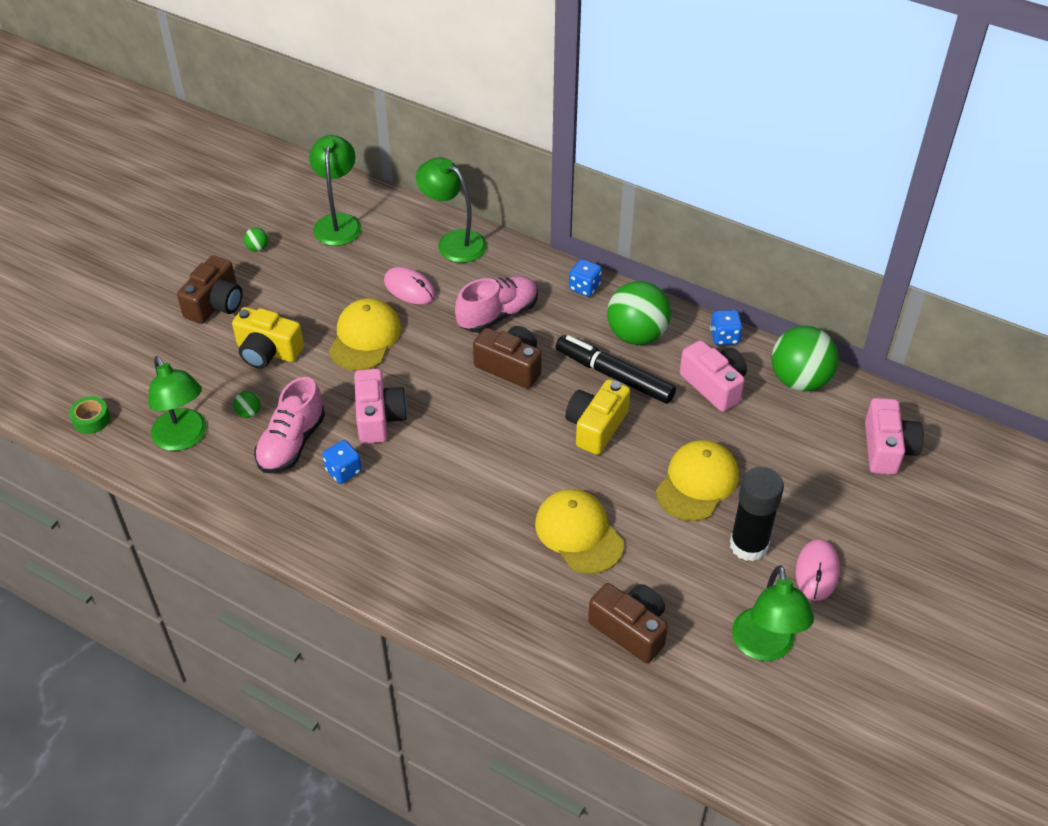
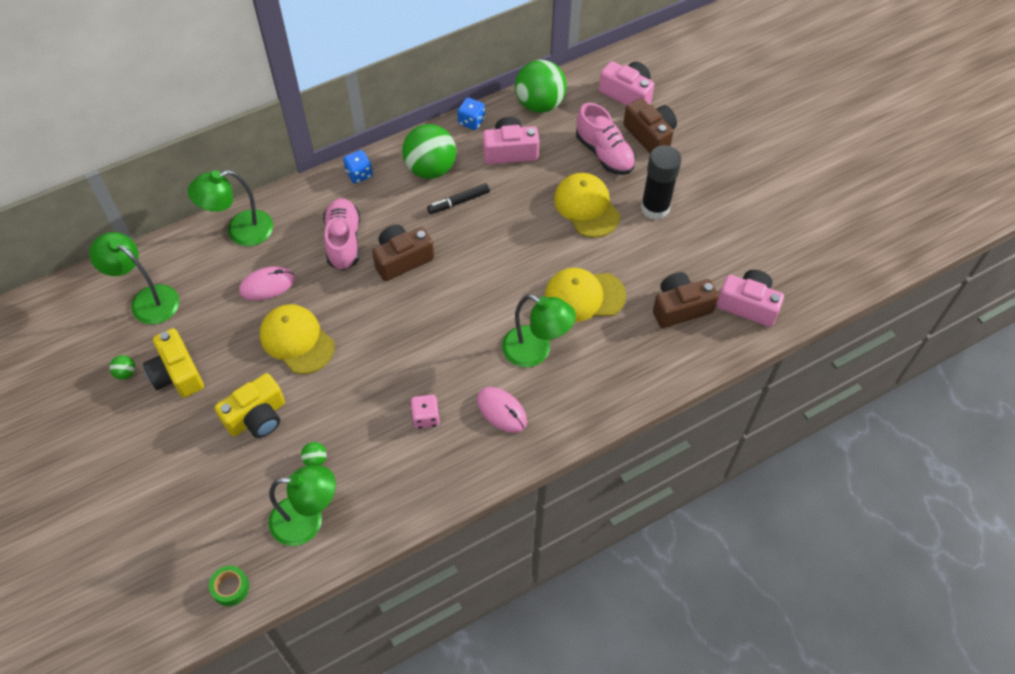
camera: 60 degrees left, 10 degrees up
brown camera [177,255,243,324] -> brown camera moved to [623,98,677,153]
pink shoe [254,377,325,473] -> pink shoe moved to [576,103,636,175]
blue dice [322,440,362,484] -> pink dice [410,395,440,429]
pink camera [354,369,407,444] -> pink camera moved to [717,270,784,327]
black marker [556,335,676,404] -> black marker [427,183,490,214], size x0.60
yellow camera [565,379,630,455] -> yellow camera moved to [143,328,204,398]
green lamp [732,565,814,661] -> green lamp moved to [502,295,576,367]
pink mouse [796,539,840,601] -> pink mouse moved to [477,387,527,433]

